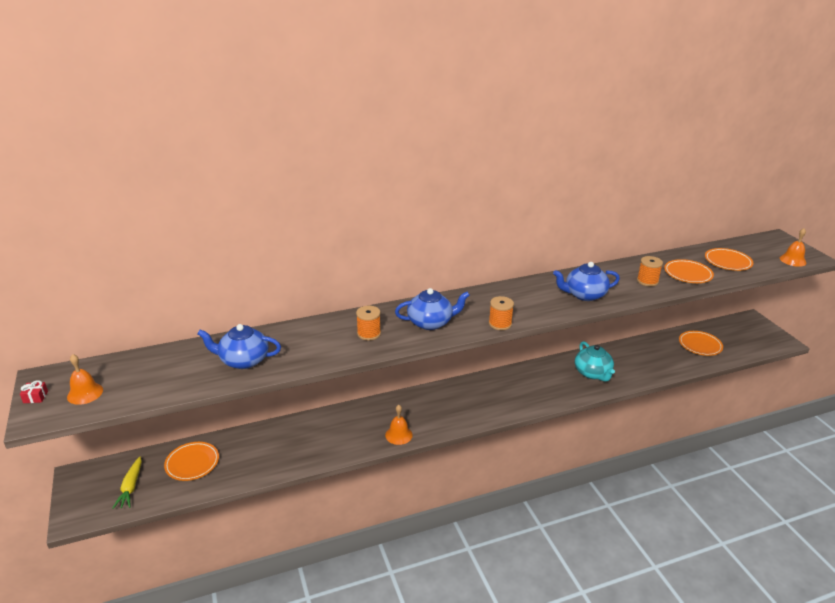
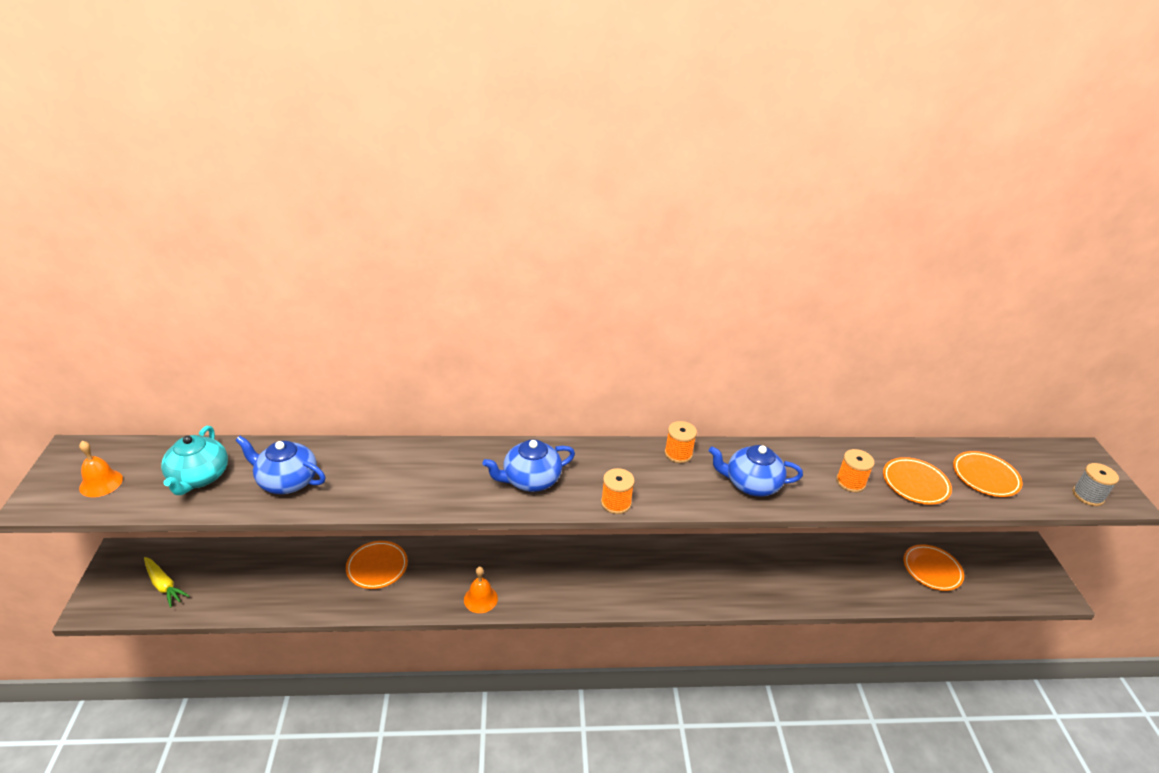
camera: 15 degrees right, 5 degrees up
red gift [20,380,48,403] -> none
yellow carrot [113,457,142,509] -> yellow carrot turned 60 degrees counterclockwise [144,557,189,608]
orange plate [164,442,219,481] -> orange plate moved to [346,541,408,589]
orange spool [356,306,381,341] -> orange spool moved to [665,421,697,463]
blue teapot [395,288,470,330] -> blue teapot turned 150 degrees clockwise [483,439,575,492]
turquoise teapot [575,341,615,381] -> turquoise teapot moved to [161,426,228,495]
orange bell [780,228,807,267] -> grey spool [1073,463,1119,506]

